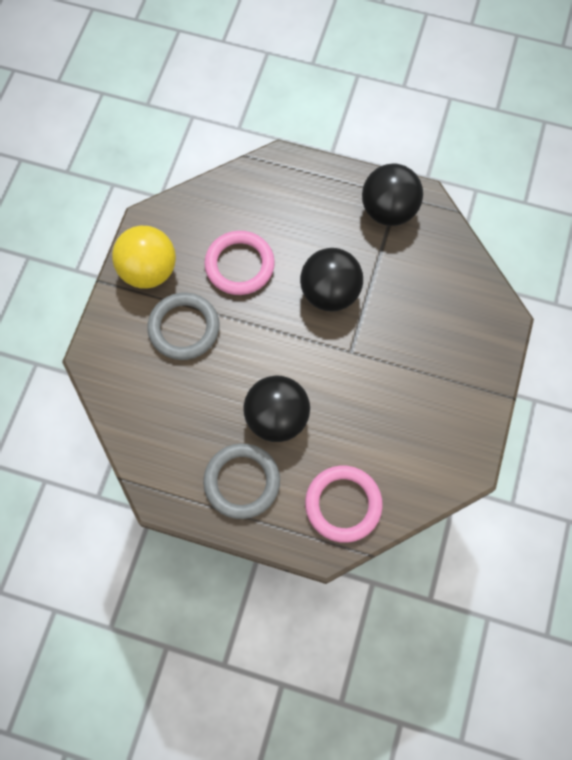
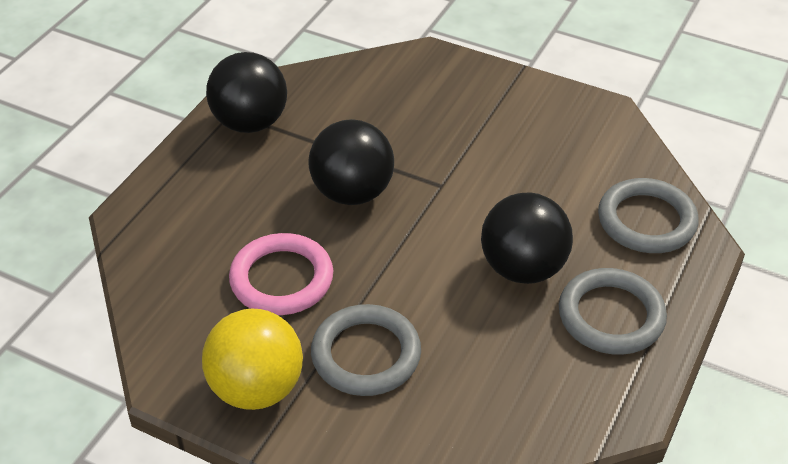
camera: 80 degrees left, 25 degrees down
pink ring [305,466,383,543] -> grey ring [598,178,699,253]

